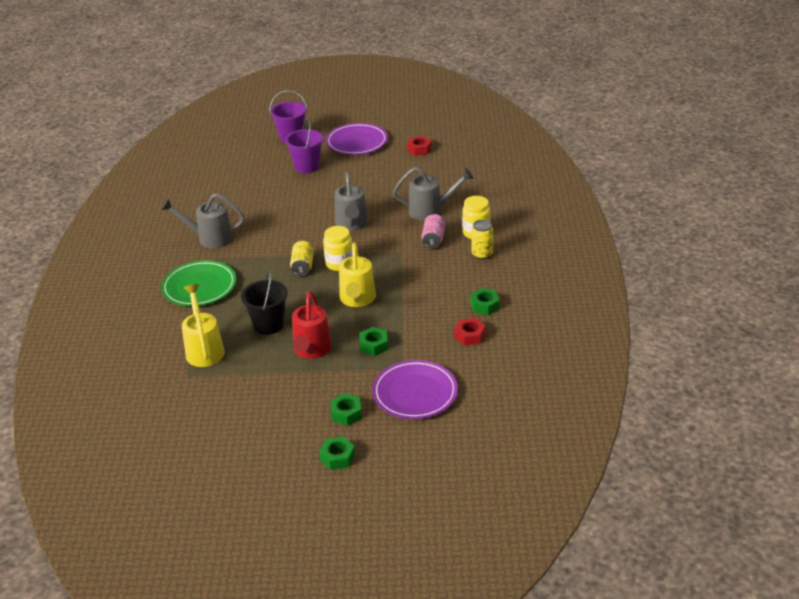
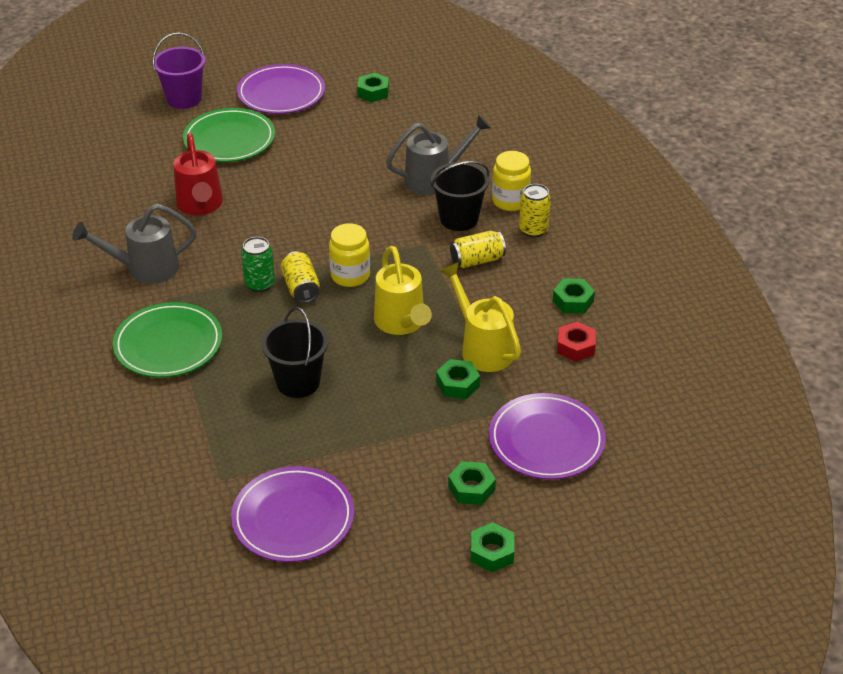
camera: 20 degrees left, 5 degrees up
yellow watering can [182,284,225,367] -> yellow watering can moved to [440,262,521,372]
purple bucket [285,119,323,173] -> green plate [183,108,275,162]
red watering can [292,291,332,359] -> red watering can moved to [174,133,223,215]
grey watering can [334,172,368,231] -> none
red nut [407,136,432,156] -> green nut [357,73,389,102]
pink can [422,214,445,248] -> black bucket [431,161,489,231]
none -> purple plate [231,466,354,562]
none -> green can [241,237,275,292]
none -> yellow can [450,231,506,268]

